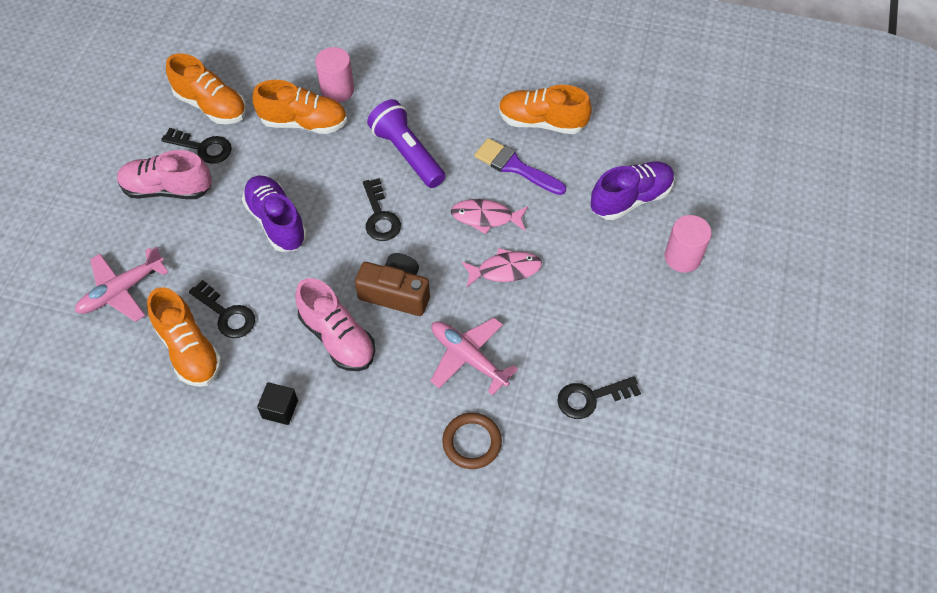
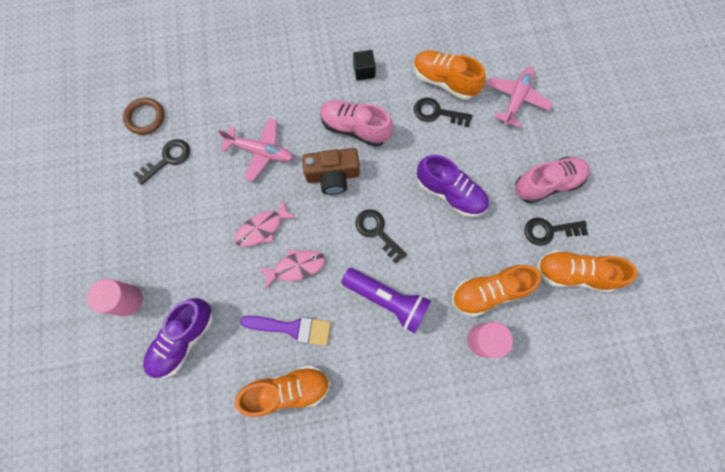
camera: 155 degrees right, 15 degrees up
brown ring [442,413,502,469] -> brown ring moved to [123,98,164,135]

